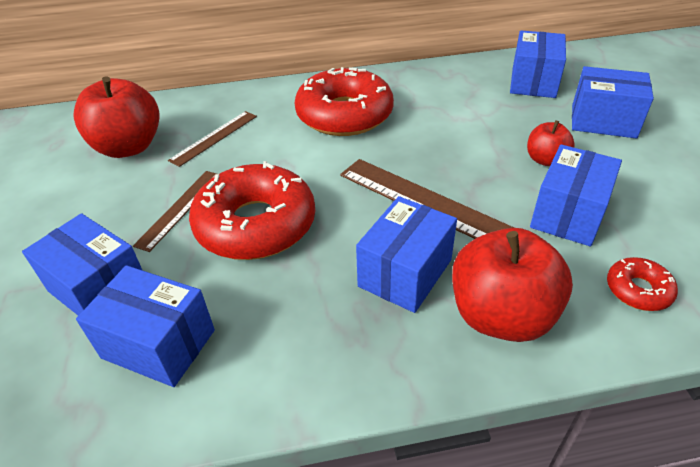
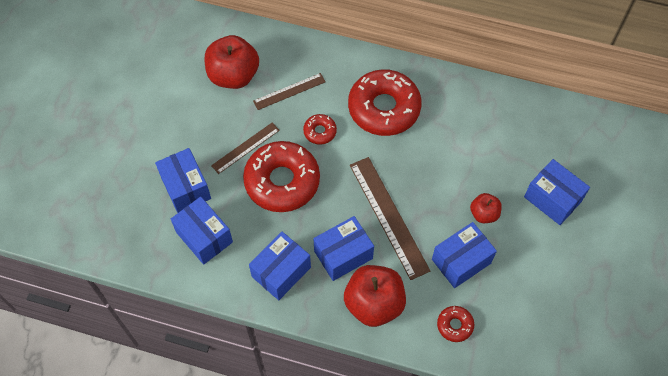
camera: 25 degrees right, 20 degrees up
blue box [510,31,566,98] -> blue box moved to [249,232,311,300]
none -> red donut [303,114,337,145]

